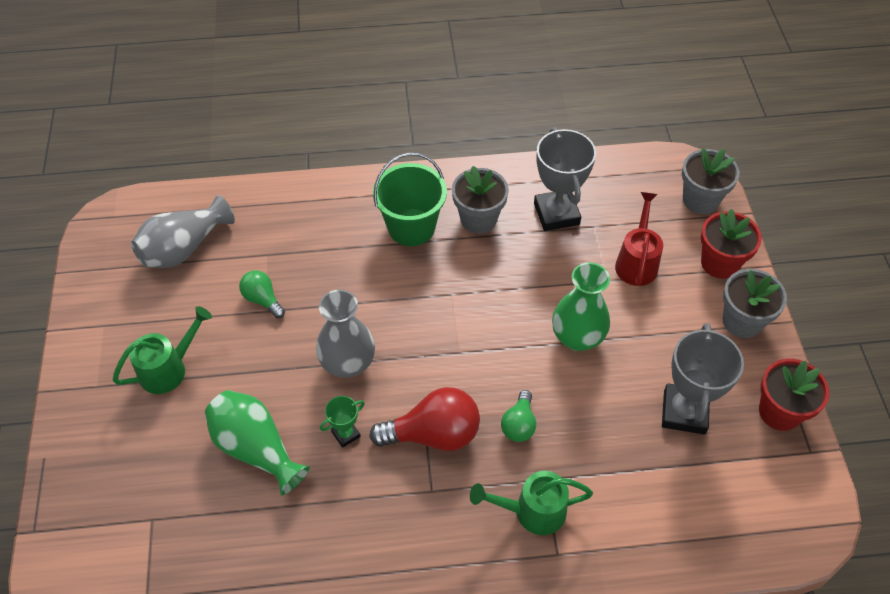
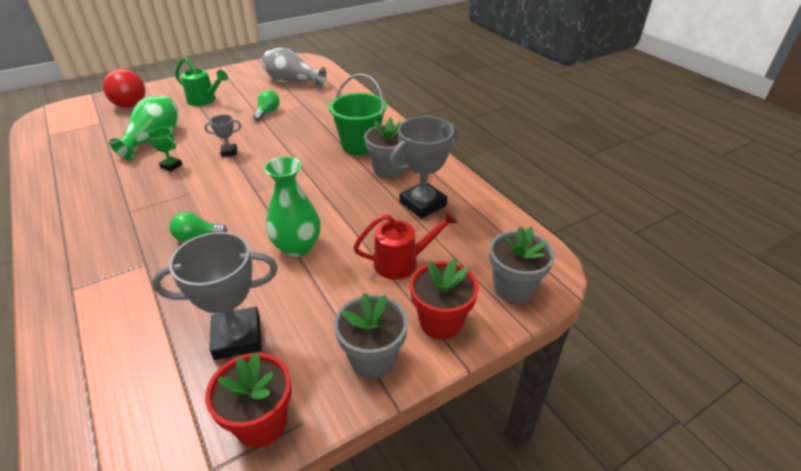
camera: 65 degrees right, 15 degrees down
grey vase [316,289,375,378] -> grey trophy [204,115,241,157]
red light bulb [370,387,480,451] -> red light bulb moved to [103,69,145,108]
green watering can [470,471,593,535] -> none

